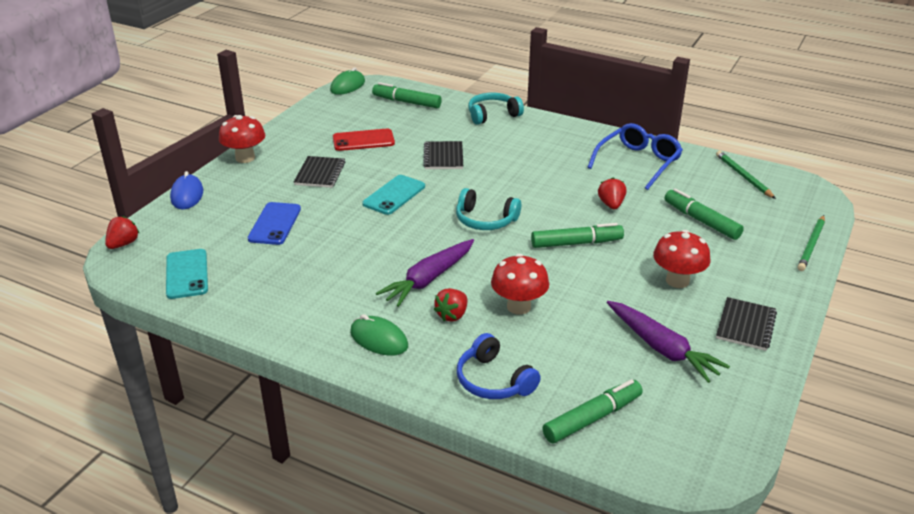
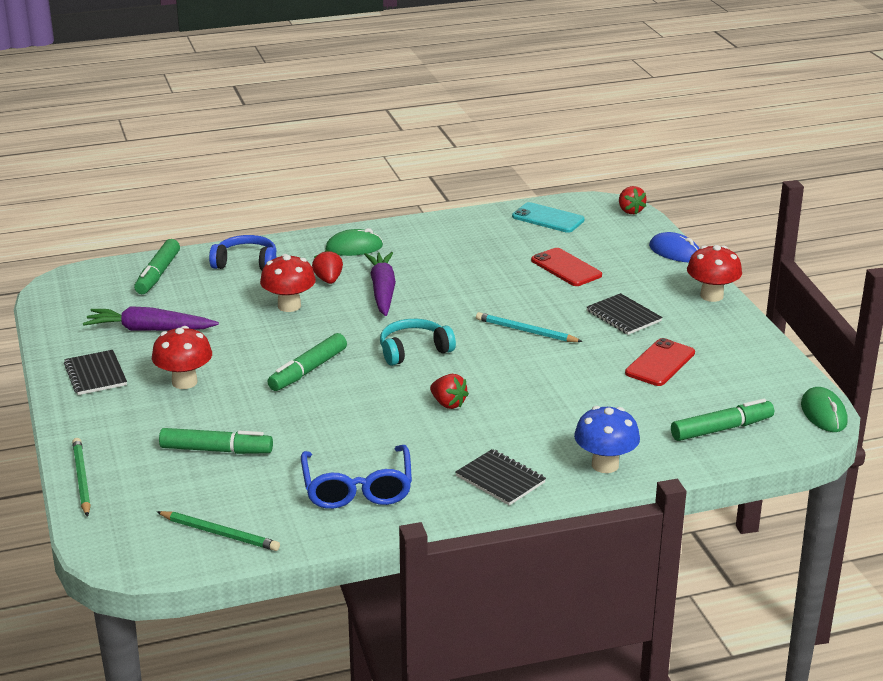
camera: 135 degrees right, 5 degrees down
blue phone [248,202,301,245] -> red phone [531,248,602,286]
turquoise phone [362,175,425,215] -> turquoise pencil [476,312,583,342]
black notebook [423,141,463,169] -> black notebook moved to [456,449,546,506]
turquoise headphones [468,93,524,125] -> blue mushroom [574,406,640,473]
red strawberry [598,177,626,210] -> red strawberry moved to [430,374,469,409]

